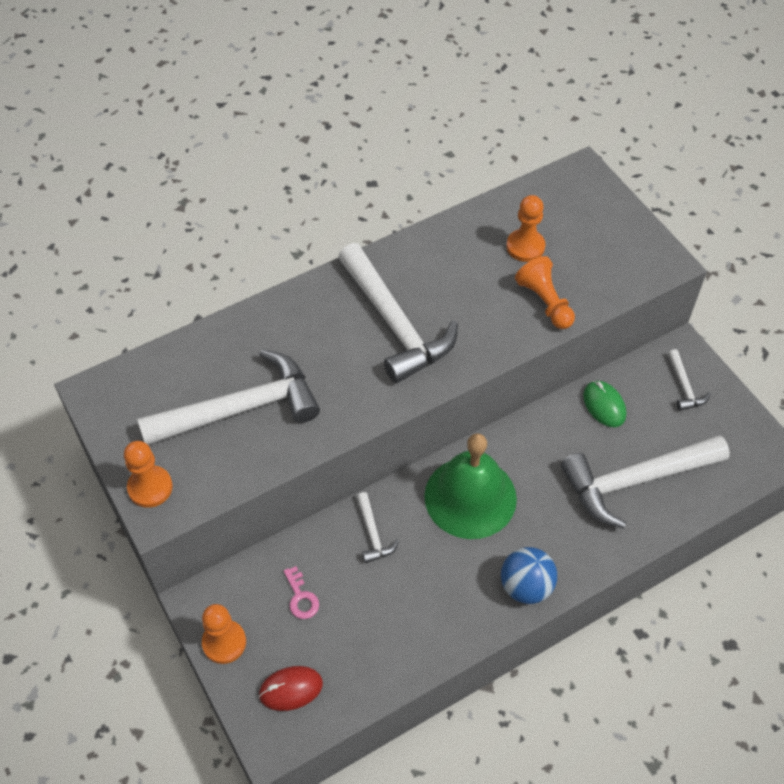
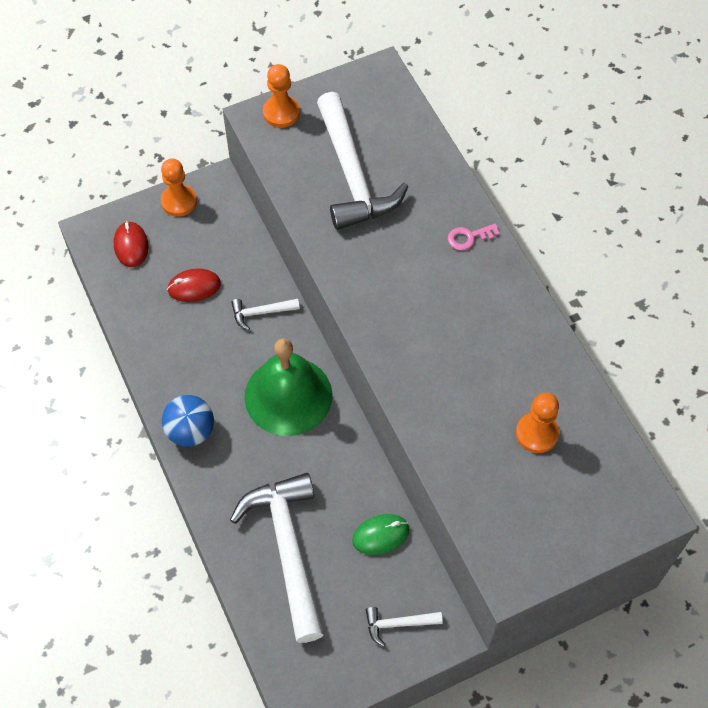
camera: 95 degrees right, 5 degrees up
pink key [284,566,319,619] -> pink key moved to [448,224,500,250]
white hammer [338,243,458,383] -> none
orange pawn [515,256,575,329] -> none
none -> red mouse [167,268,221,302]

